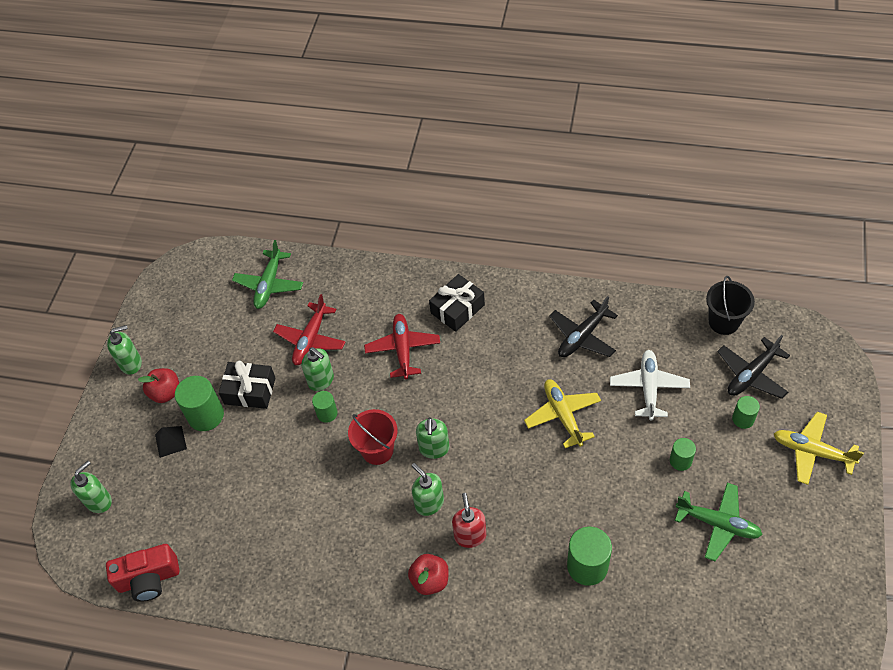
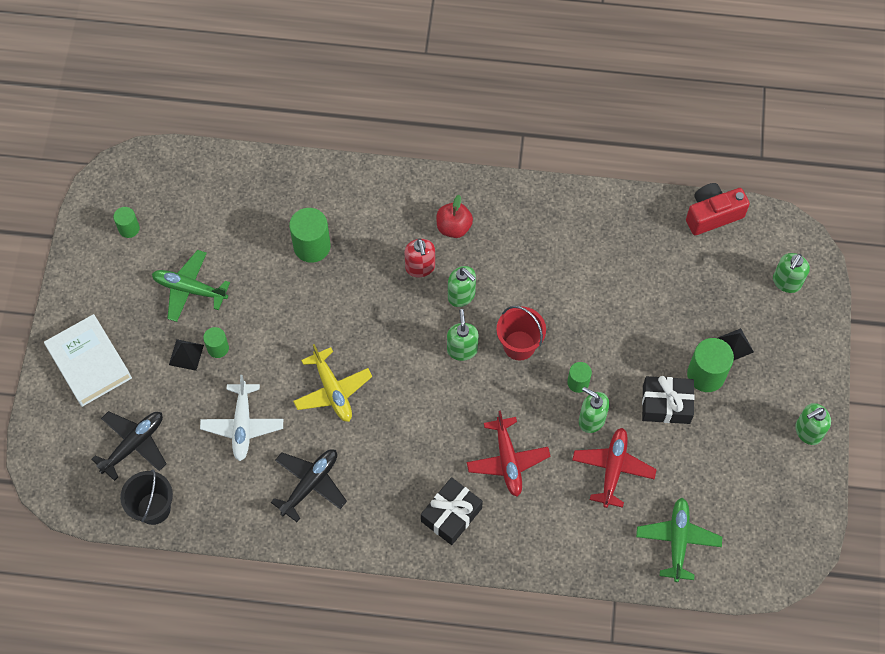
camera: 170 degrees right, 10 degrees up
red apple [138,368,179,403] -> none
green cylinder [732,396,760,429] -> green cylinder moved to [113,207,140,238]
yellow plane [774,412,864,485] -> white book [44,314,132,407]
none -> black pyramid [169,339,204,371]

